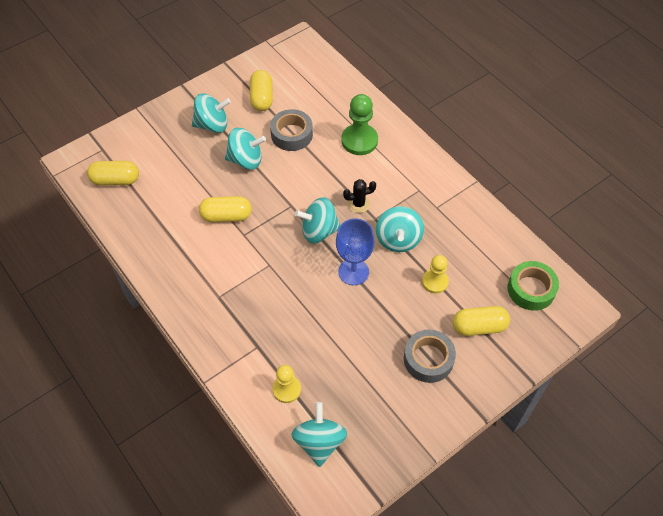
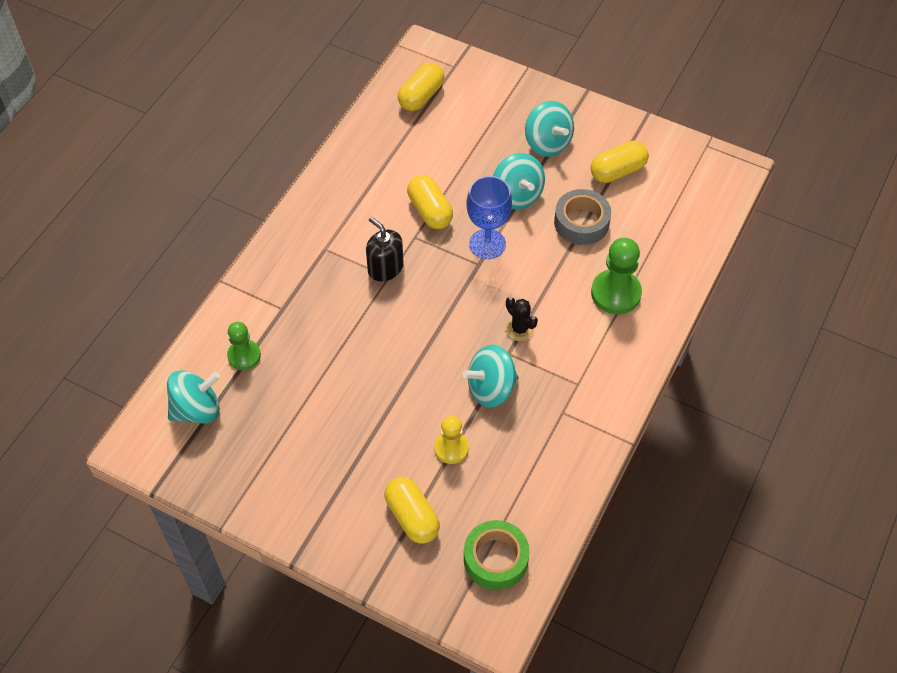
camera: 65 degrees right, 0 degrees up
yellow capsule [87,161,139,185] -> yellow capsule turned 60 degrees clockwise [398,62,445,111]
yellow pawn [272,365,301,403] -> green pawn [227,322,261,370]
turquoise spinning top [295,197,340,243] -> none
blue goblet [336,219,375,285] -> blue goblet moved to [466,176,512,259]
grey tape [404,329,456,383] -> none
none -> black soap dispenser [366,217,404,281]

